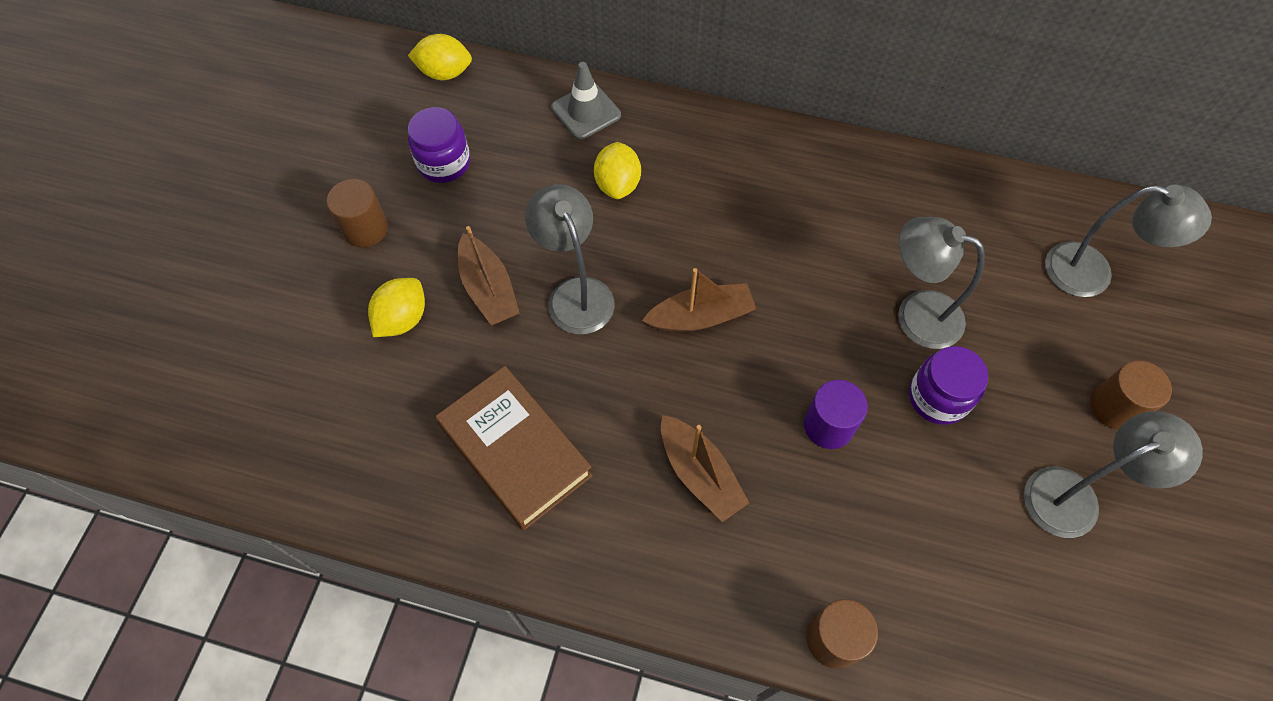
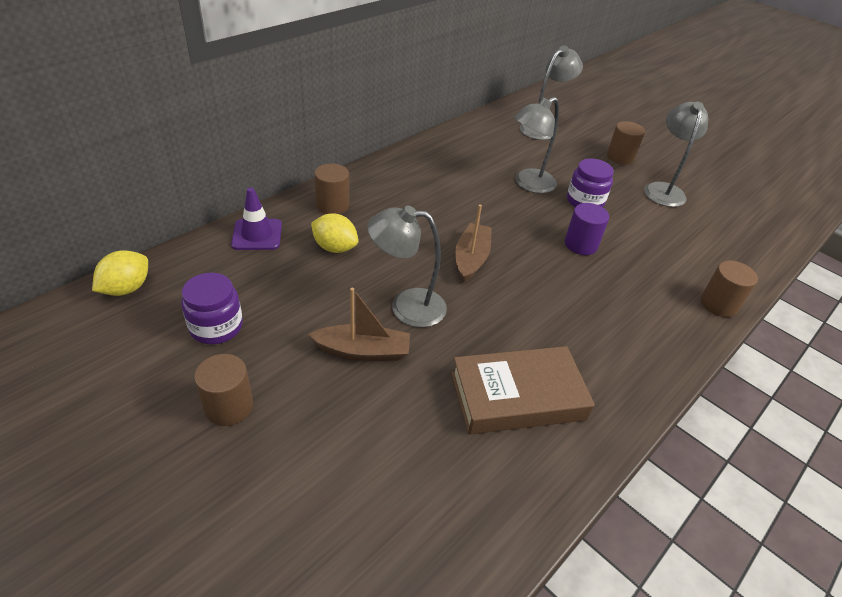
camera: 65 degrees left, 20 degrees down
yellow lemon [368,278,425,337] -> none
grey traffic cone [551,62,621,140] -> purple traffic cone [231,188,282,250]
brown boat [661,415,749,522] -> none
none -> brown cylinder [314,163,349,214]

